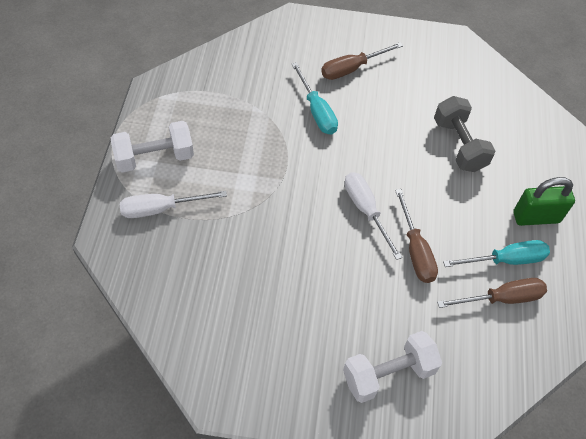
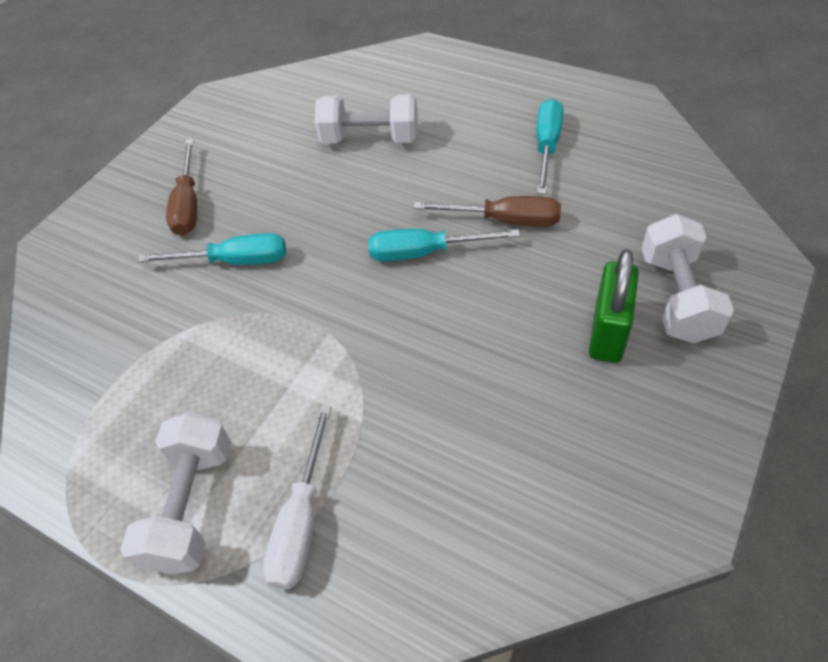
camera: 60 degrees left, 5 degrees down
white screwdriver [345,172,402,260] -> turquoise screwdriver [368,229,520,261]
grey dumbbell [434,96,495,172] -> white dumbbell [315,94,418,144]
brown screwdriver [437,278,547,308] -> none
green padlock [513,177,575,226] -> green padlock moved to [589,249,639,363]

